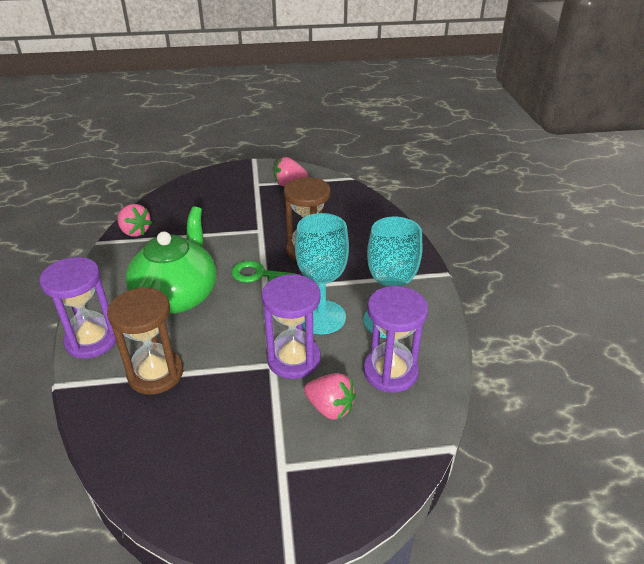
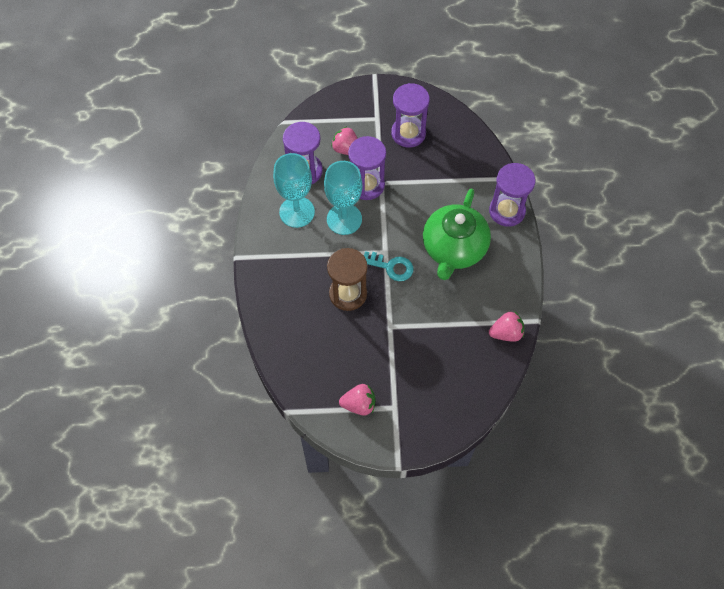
camera: 175 degrees left, 25 degrees up
brown hourglass [107,287,183,395] -> none
pink strawberry [117,204,152,237] -> pink strawberry turned 120 degrees clockwise [489,311,524,342]
green key [231,260,296,283] -> turquoise key [364,251,414,281]
none -> purple hourglass [391,83,430,148]

